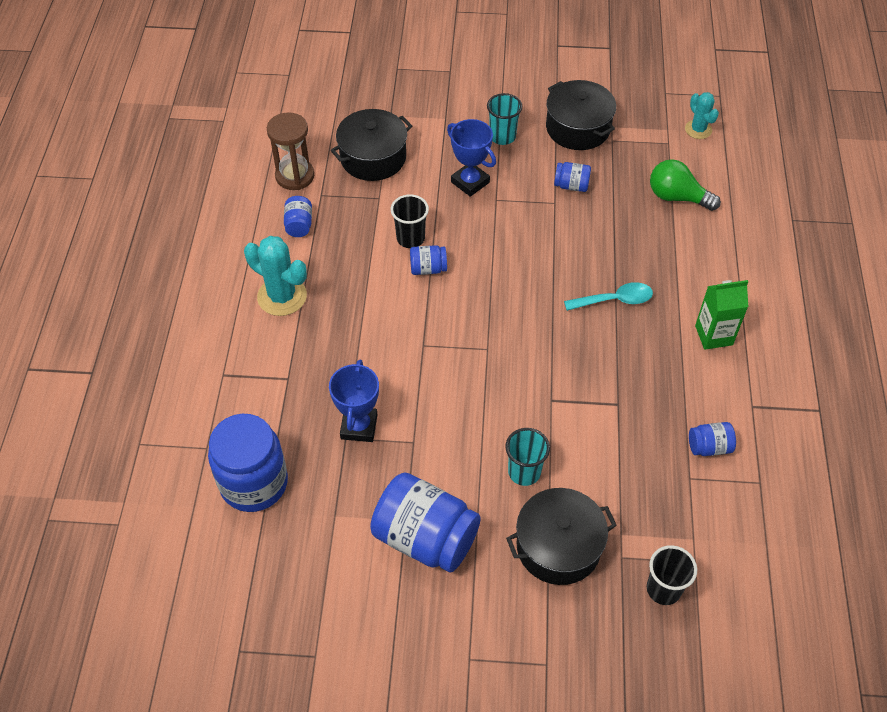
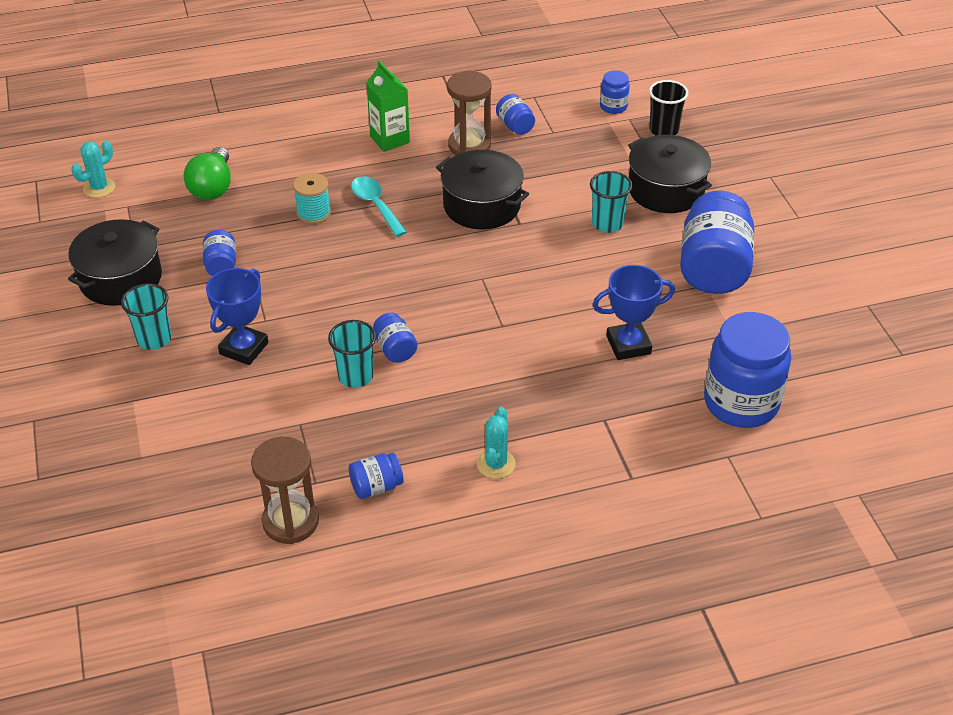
camera: 110 degrees left, 10 degrees down
turquoise cactus [244,236,307,316] -> turquoise cactus [477,407,516,479], size x0.61
black pot [331,109,412,181] -> black pot moved to [436,150,529,229]
black cup [391,194,429,248] -> turquoise cup [328,320,376,388]
none -> turquoise spool [293,173,331,224]
none -> brown hourglass [447,71,492,155]
none -> blue jar [600,70,630,114]

